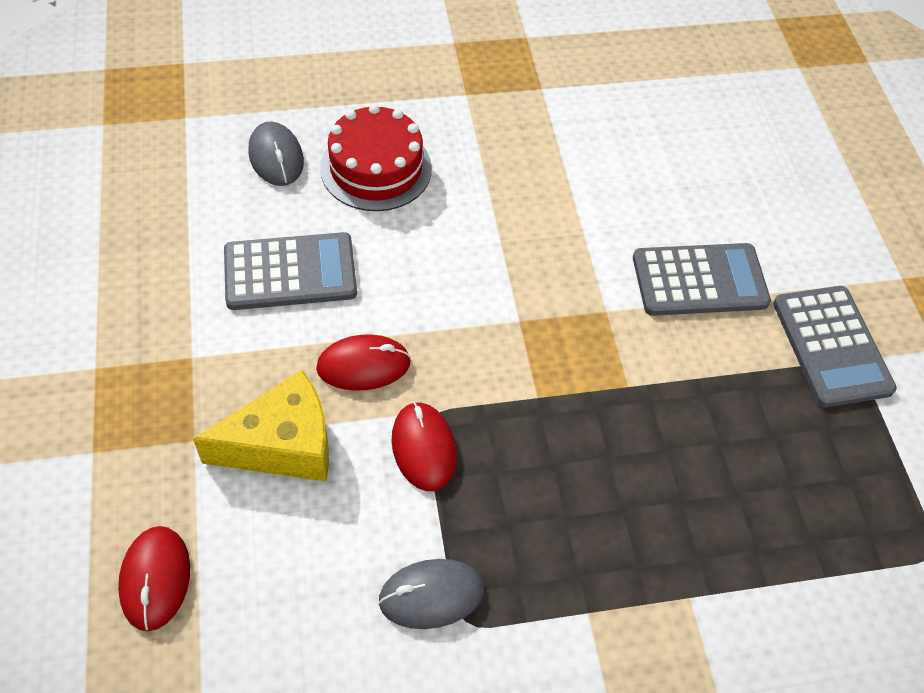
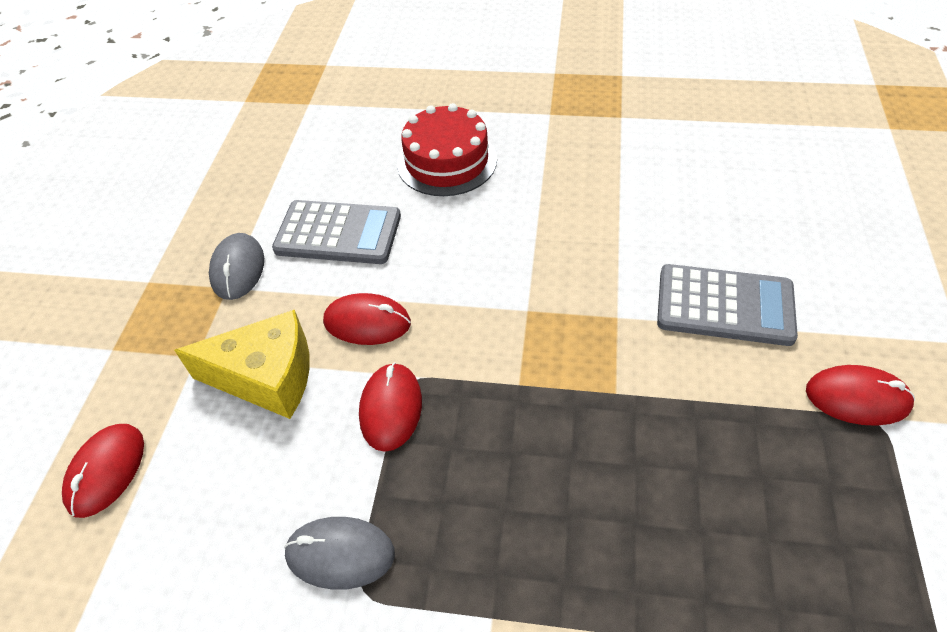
camera: 25 degrees right, 5 degrees down
grey mouse [248,122,304,186] -> grey mouse moved to [209,233,264,300]
grey calculator [773,286,897,408] -> red mouse [806,365,915,426]

